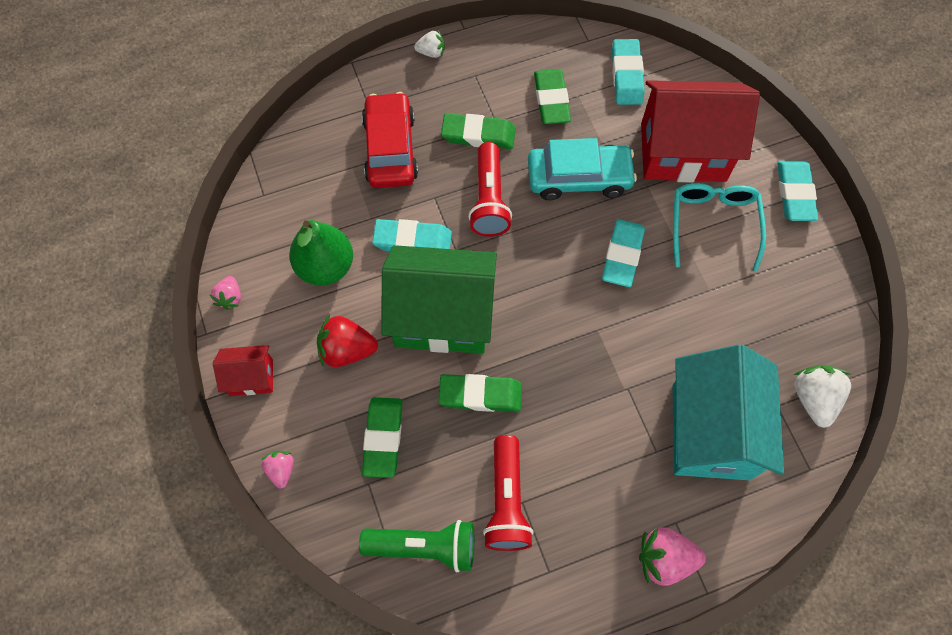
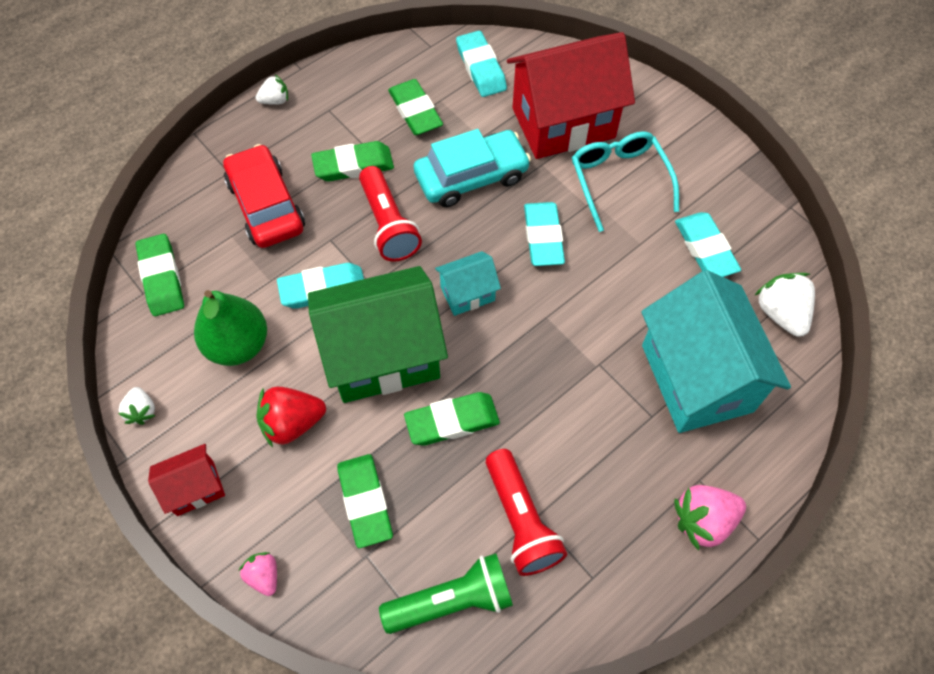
camera: 20 degrees left, 5 degrees down
pink strawberry [210,276,241,310] -> white strawberry [118,387,155,425]
turquoise eraser [777,161,818,221] -> turquoise eraser moved to [675,212,741,277]
none -> green eraser [136,234,184,316]
none -> turquoise house [435,251,501,316]

